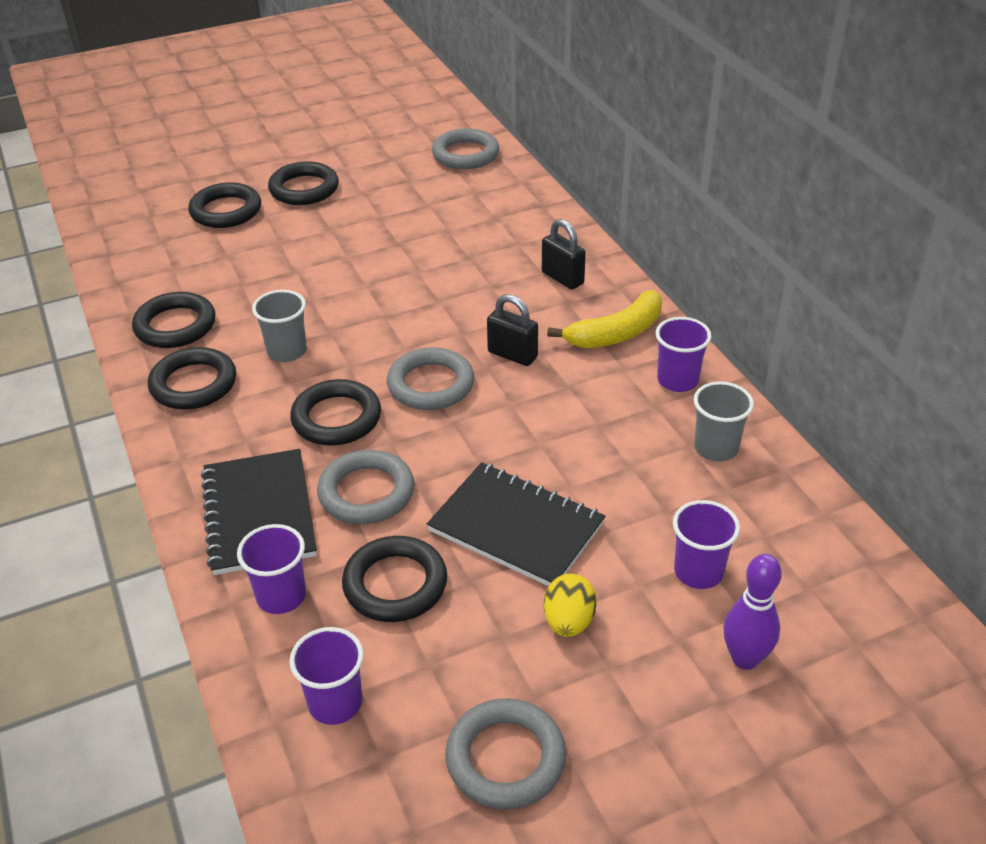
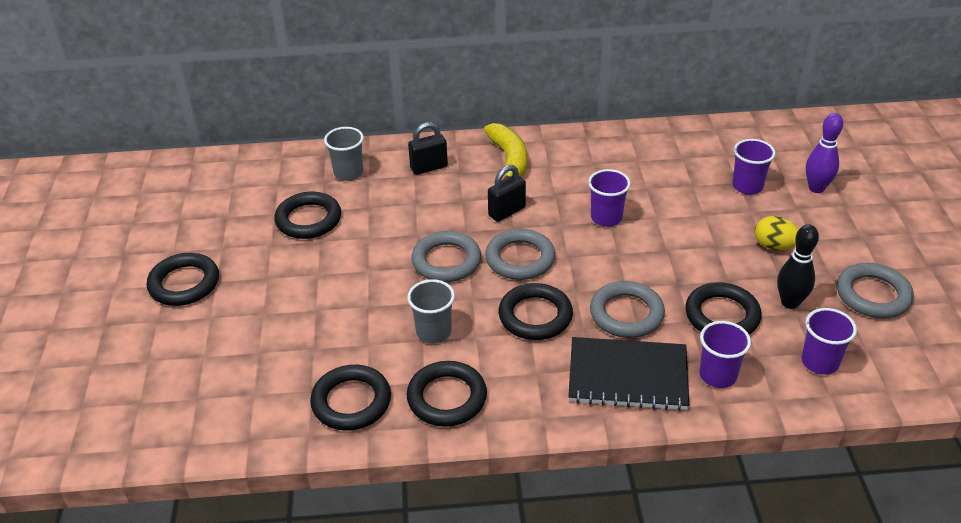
camera: 70 degrees left, 0 degrees up
black ring [188,182,261,228] -> black ring moved to [274,192,341,239]
black notebook [427,462,606,586] -> none
grey ring [432,128,499,169] -> grey ring moved to [411,231,481,282]
purple cup [655,317,712,392] -> purple cup moved to [588,169,631,227]
grey cup [694,381,754,462] -> grey cup moved to [324,127,364,181]
none -> black bowling pin [777,224,819,309]

